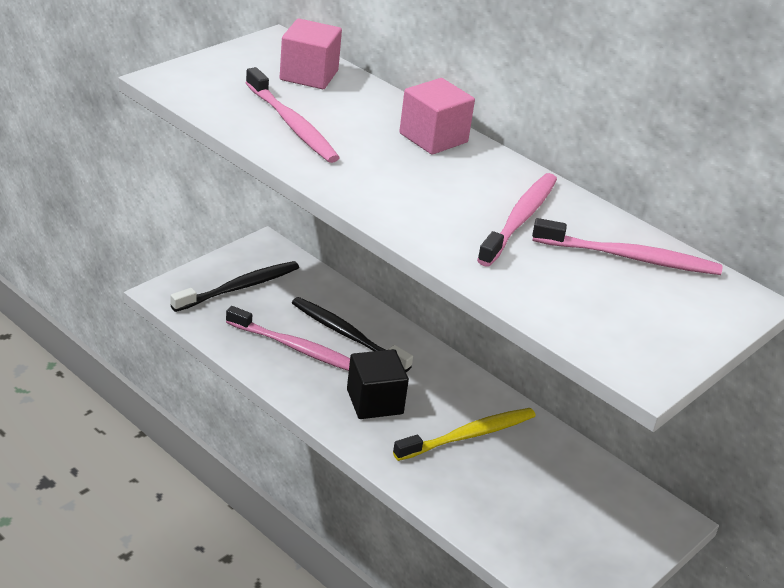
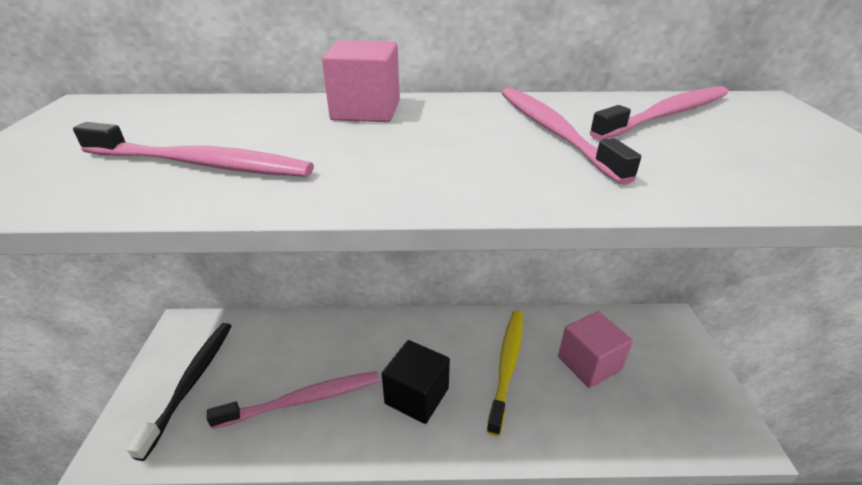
camera: 40 degrees left, 0 degrees up
pink cube [280,18,342,89] -> pink cube moved to [558,311,633,388]
black toothbrush [292,297,413,372] -> none

